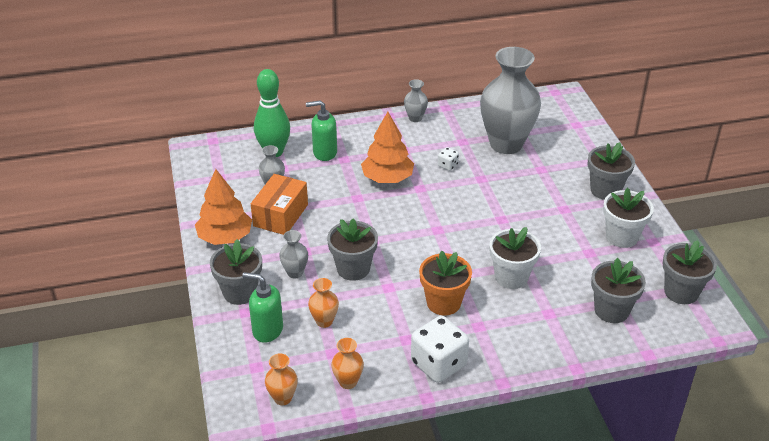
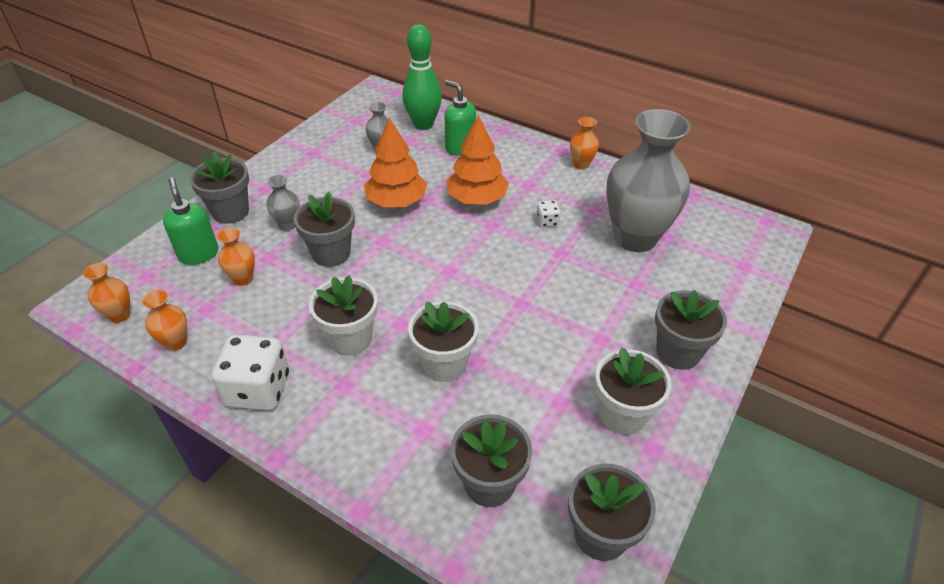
camera: 45 degrees right, 5 degrees up
orange tree [195,169,252,245] -> orange tree moved to [364,118,427,207]
orange box [251,174,308,235] -> none
grey vase [404,79,428,122] -> orange vase [570,117,599,169]
orange flower pot [419,251,472,315] -> white flower pot [309,275,378,356]

